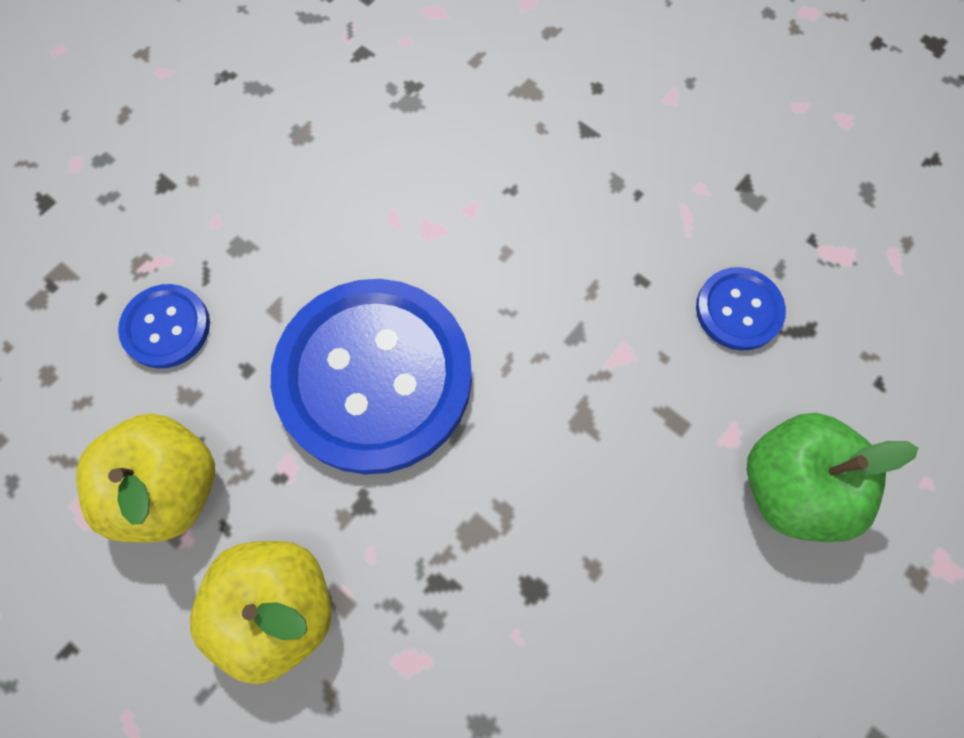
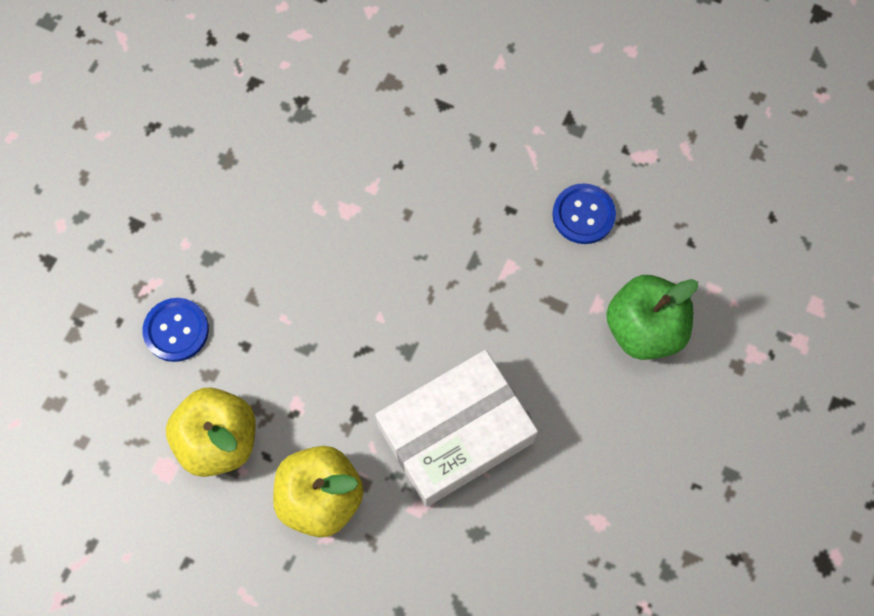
camera: 15 degrees left, 0 degrees up
blue button [271,279,472,474] -> none
none -> white box [375,350,538,507]

